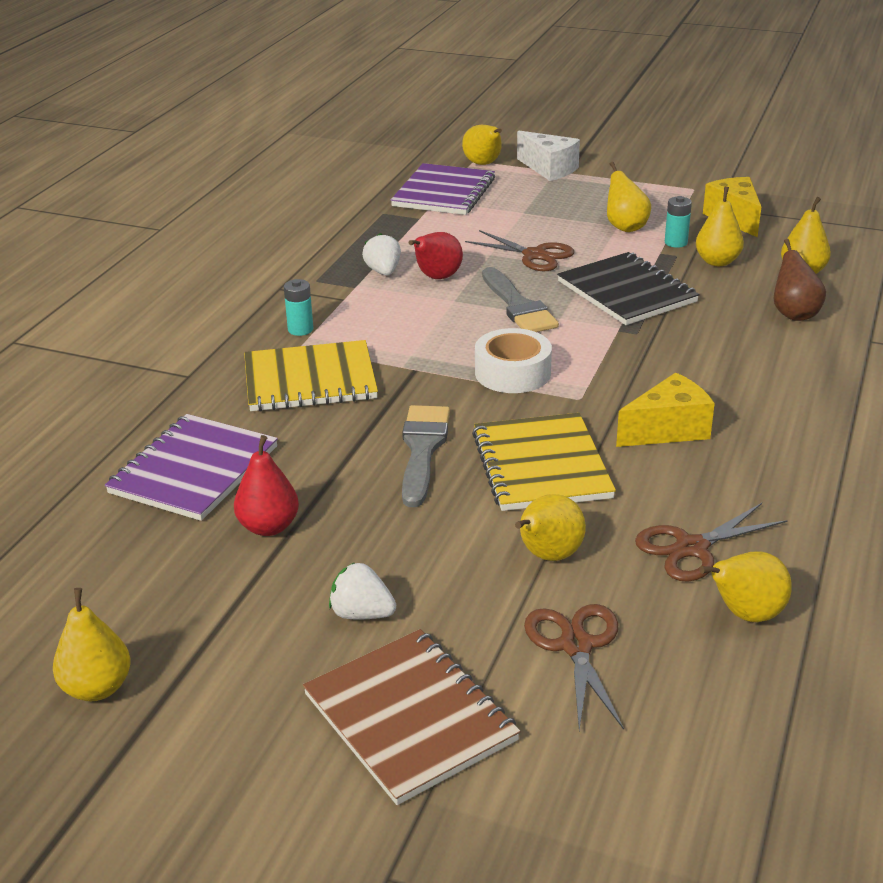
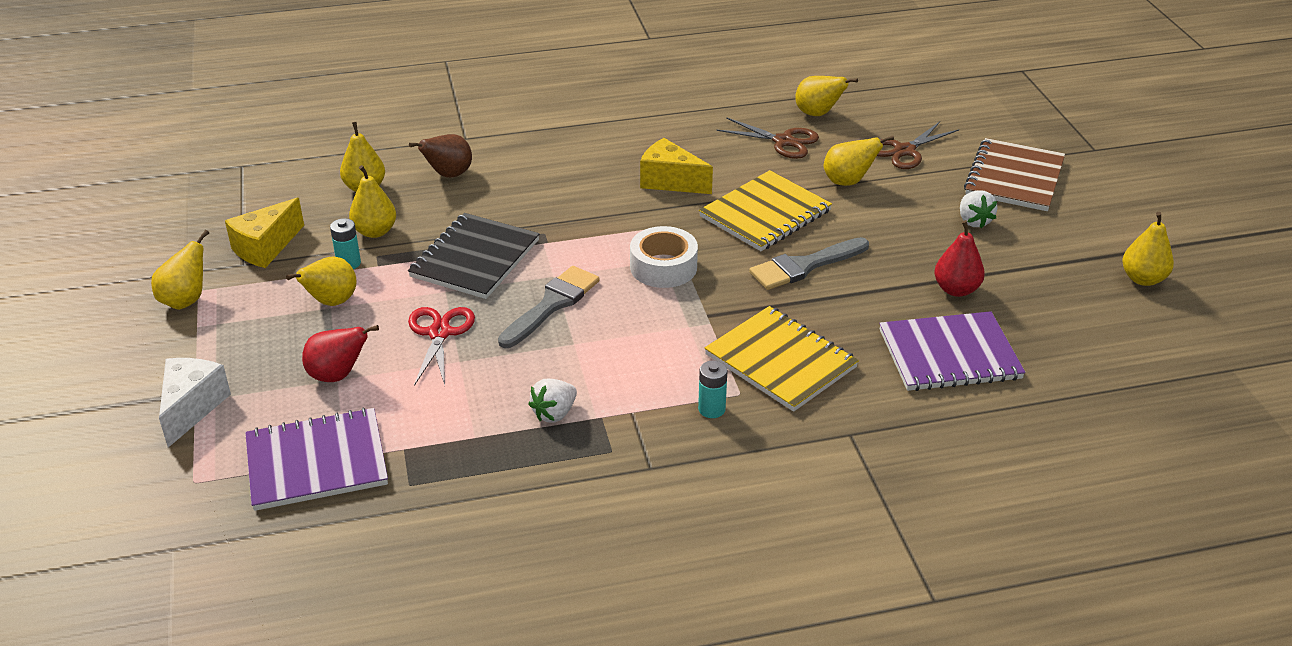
camera: 125 degrees left, 5 degrees up
red pear [409,232,463,279] -> red pear moved to [302,325,379,382]
yellow pear [462,125,502,165] -> yellow pear moved to [151,230,209,310]
brown scissors [465,230,574,271] -> red scissors [408,307,475,386]

